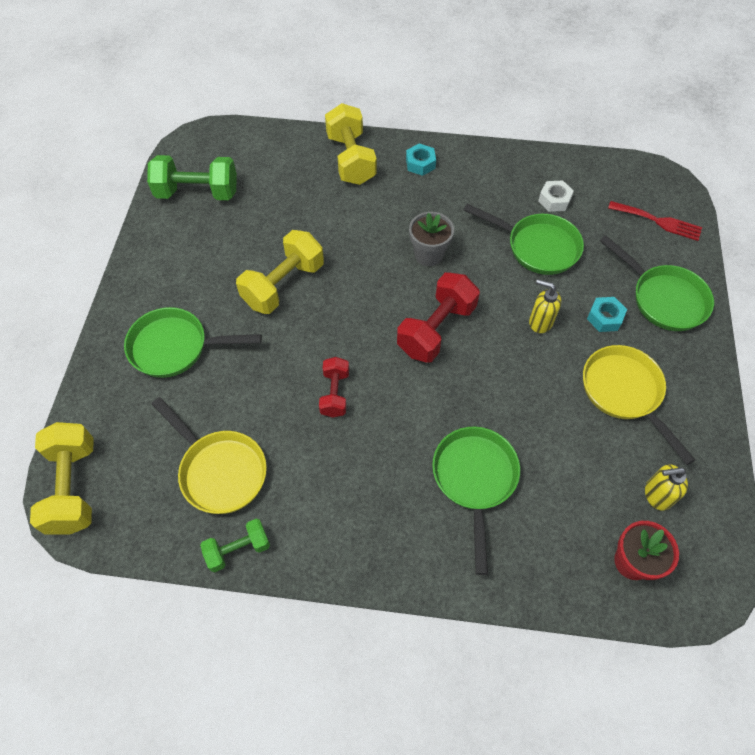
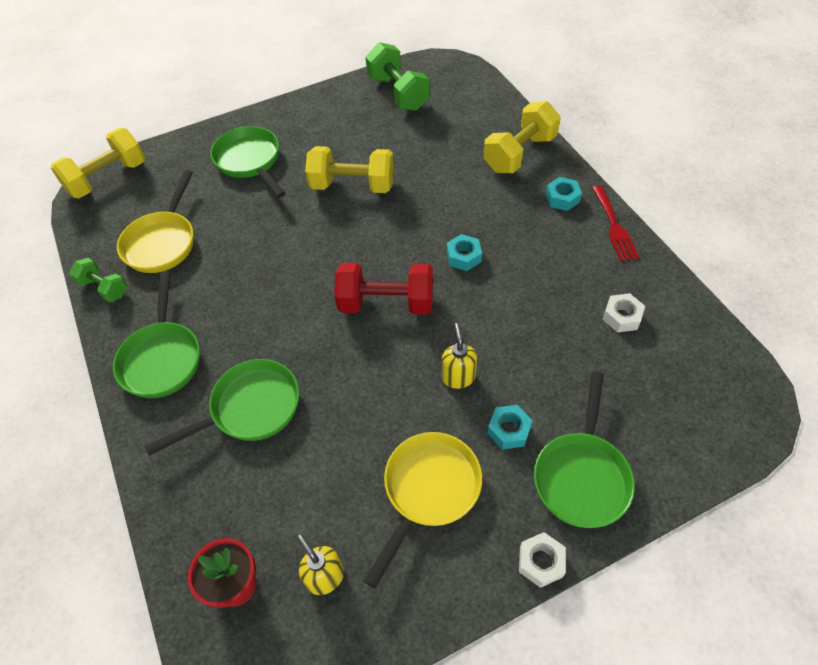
camera: 60 degrees right, 5 degrees down
red dumbbell [319,357,349,417] -> none
grey flower pot [409,212,454,266] -> turquoise nut [447,234,482,271]
green pan [463,204,584,275] -> green pan moved to [113,271,200,398]
red fork [608,201,702,241] -> red fork moved to [592,185,640,261]
none -> white nut [519,532,566,588]

